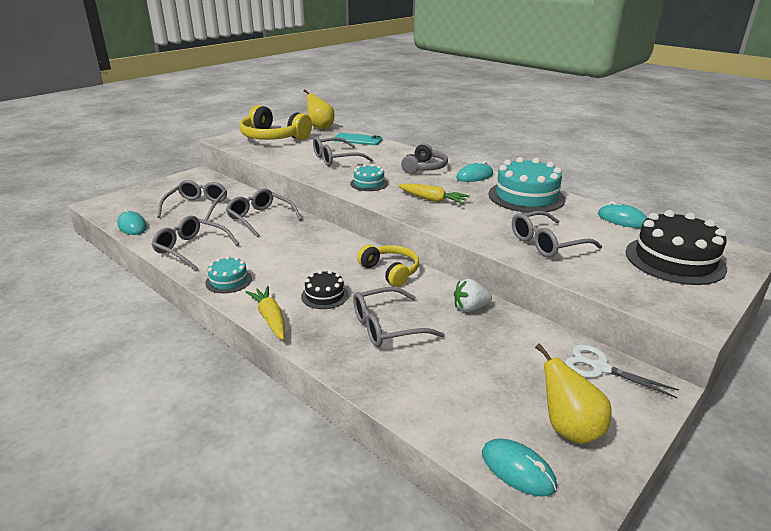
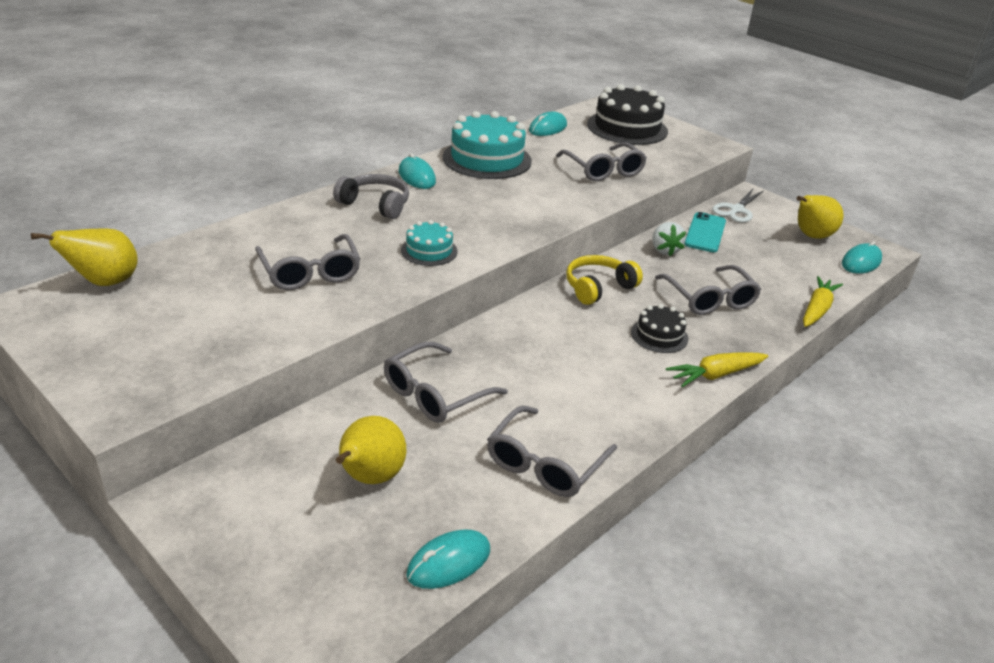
camera: 90 degrees left, 5 degrees up
grey glasses [157,180,227,221] -> yellow pear [336,416,406,484]
turquoise cake [205,256,252,293] -> none
yellow headphones [239,105,312,140] -> none
turquoise phone [334,133,382,145] -> turquoise phone moved to [685,212,726,252]
yellow carrot [398,183,470,204] -> yellow carrot moved to [803,276,843,327]

